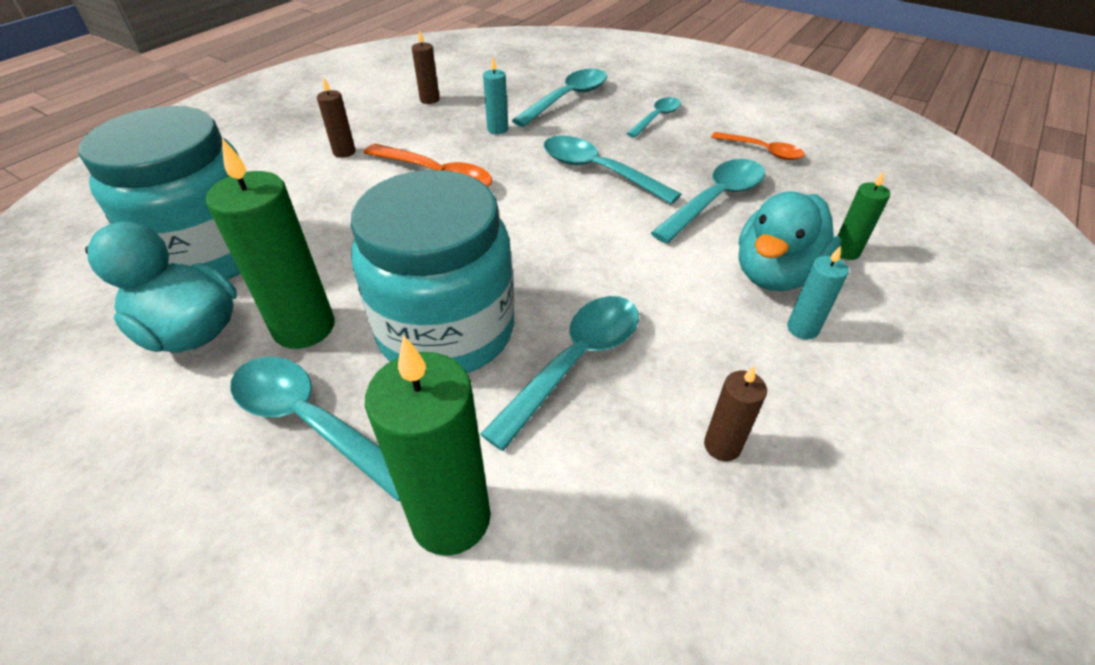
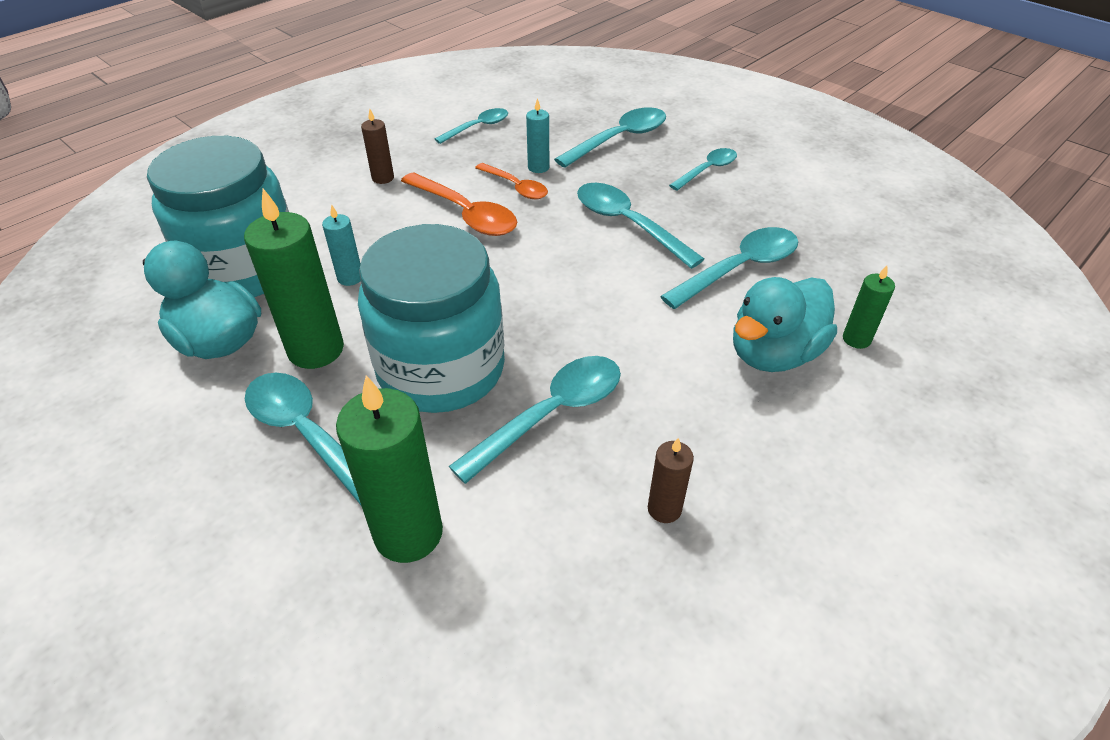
camera: 10 degrees right, 0 degrees up
brown candle [412,30,440,104] -> turquoise spoon [435,108,508,144]
orange spoon [711,132,805,160] -> orange spoon moved to [475,163,548,199]
turquoise candle [787,246,849,340] -> turquoise candle moved to [322,204,361,286]

